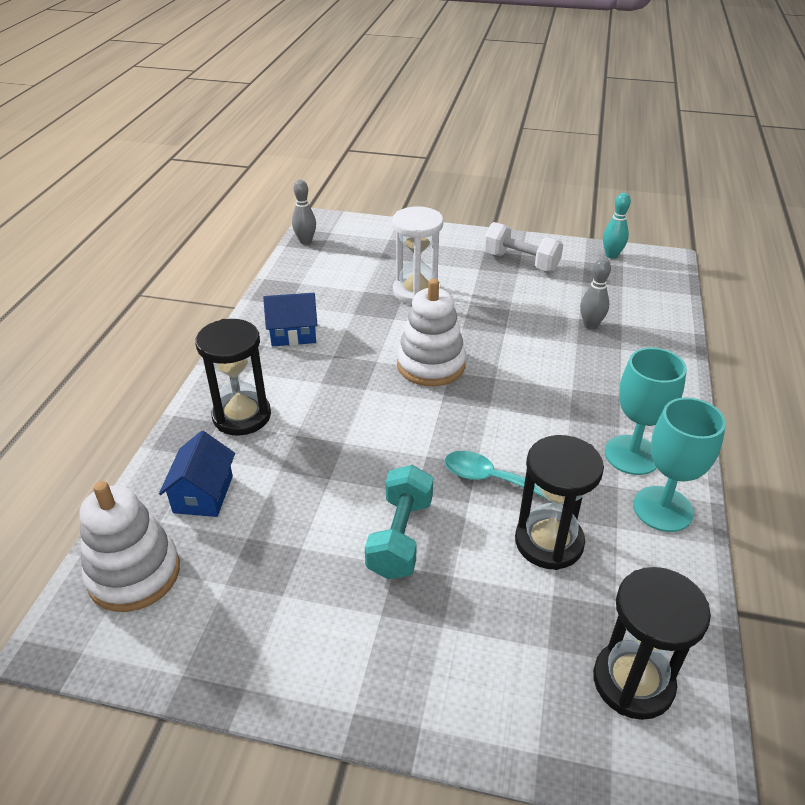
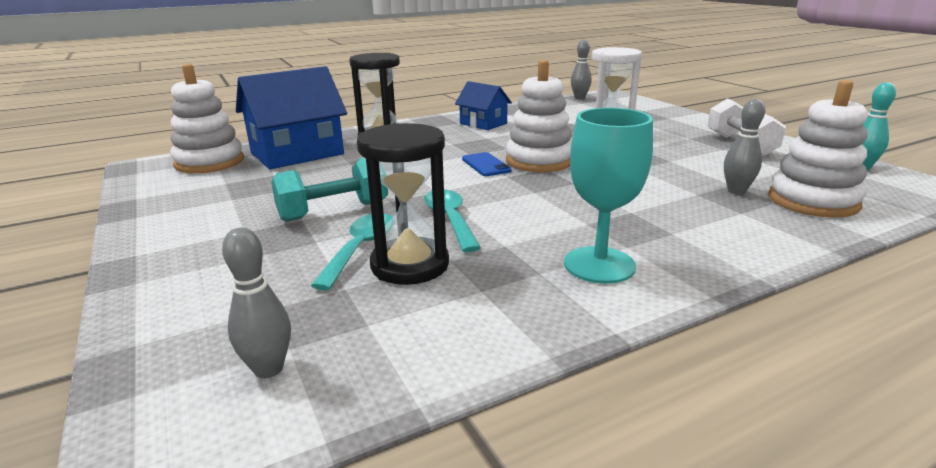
camera: 50 degrees right, 15 degrees down
blue house [159,431,235,517] -> blue house [236,66,347,169], size x1.76
black hourglass [593,567,711,720] -> grey bowling pin [222,227,291,378]
turquoise goblet [633,398,726,532] -> none
none -> turquoise spoon [311,213,393,290]
none -> blue phone [462,152,511,176]
none -> white stacking toy [768,80,868,218]

